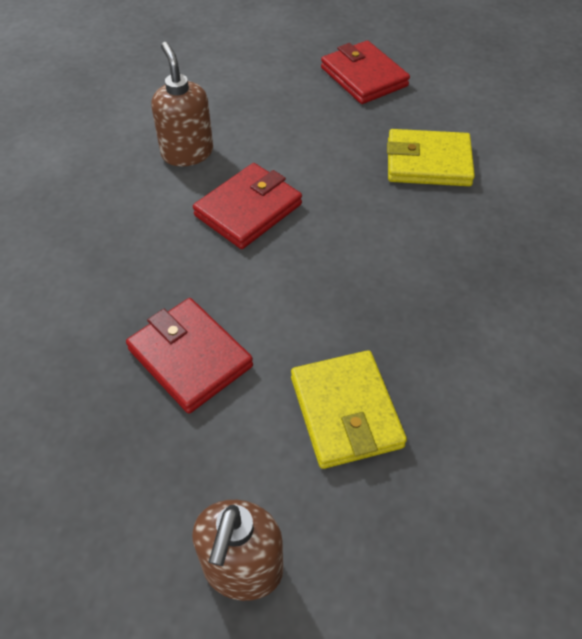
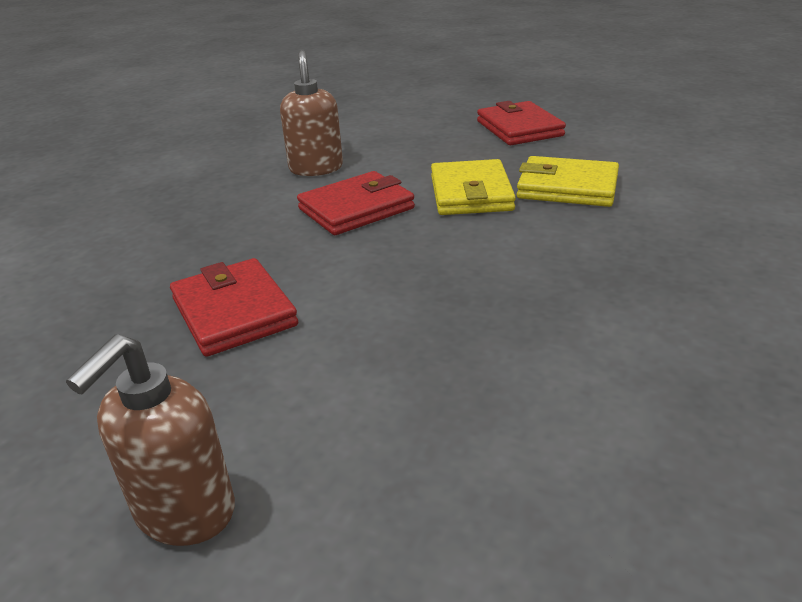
camera: 15 degrees right, 20 degrees down
yellow wallet [291,350,407,469] -> yellow wallet moved to [431,159,516,215]

